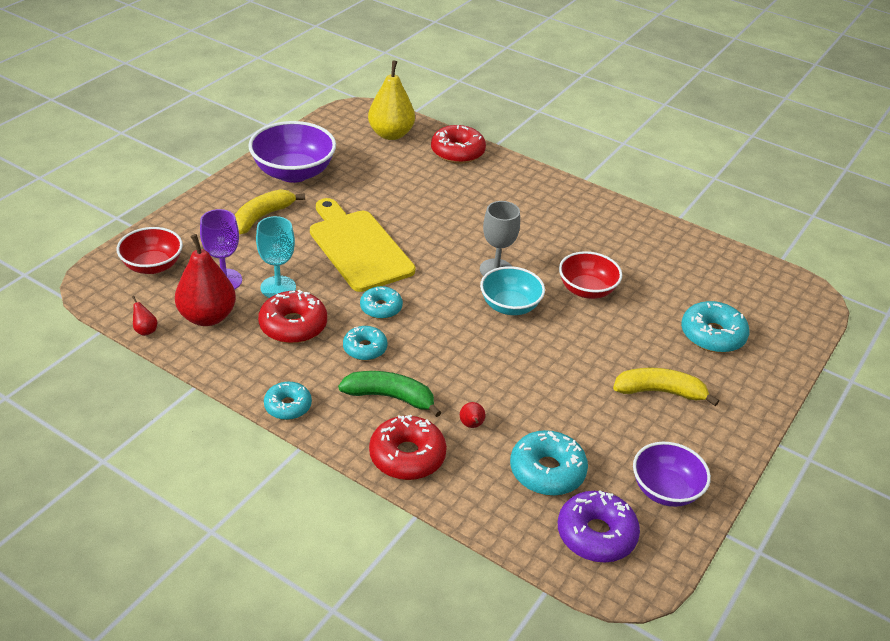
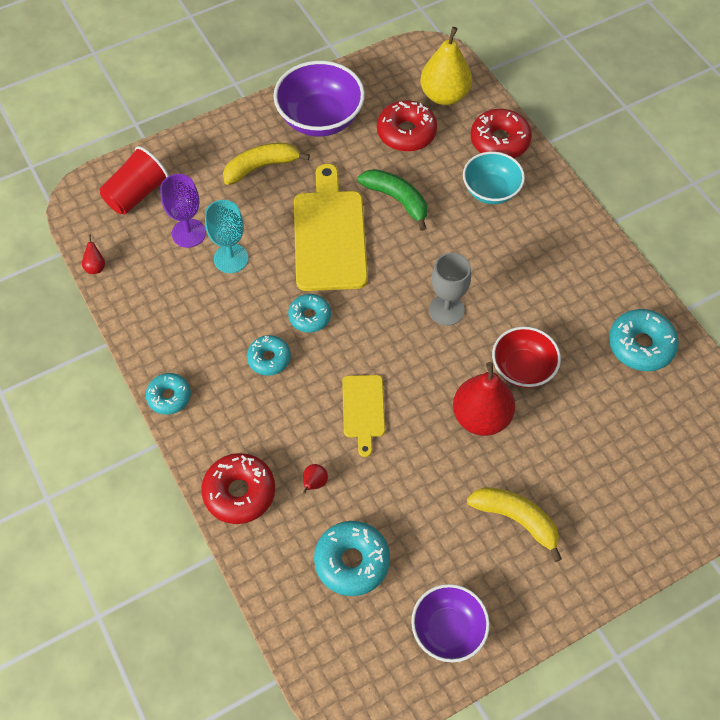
camera: 30 degrees right, 20 degrees up
red bowl [117,227,183,274] -> red cup [100,146,169,215]
red pear [175,234,236,326] -> red pear moved to [453,362,515,436]
red donut [258,290,327,343] -> red donut moved to [377,100,437,152]
green banana [338,371,442,417] -> green banana moved to [358,169,427,231]
turquoise bowl [480,266,545,315] -> turquoise bowl moved to [463,151,525,204]
purple donut [558,490,640,562] -> none
turquoise donut [681,301,749,353] -> turquoise donut moved to [609,309,679,371]
none -> yellow cutting board [342,375,385,457]

